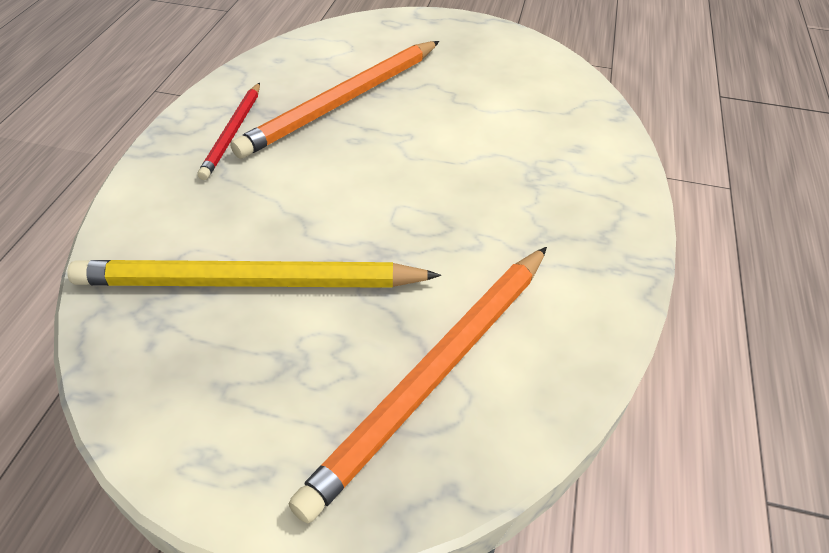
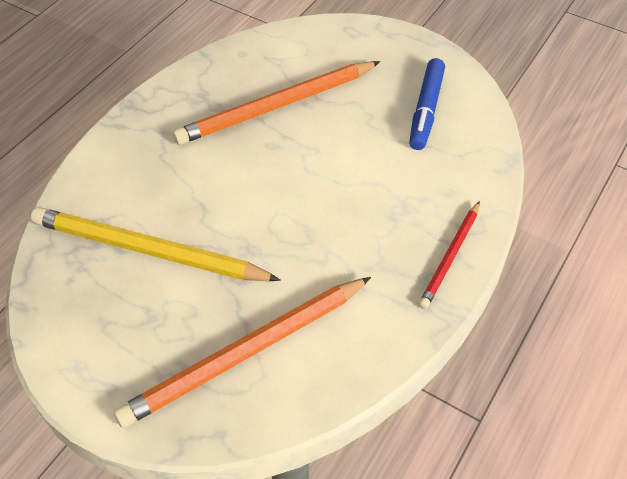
camera: 20 degrees right, 5 degrees up
red pencil [197,83,260,180] -> red pencil moved to [419,201,480,309]
none -> blue marker [409,58,445,150]

